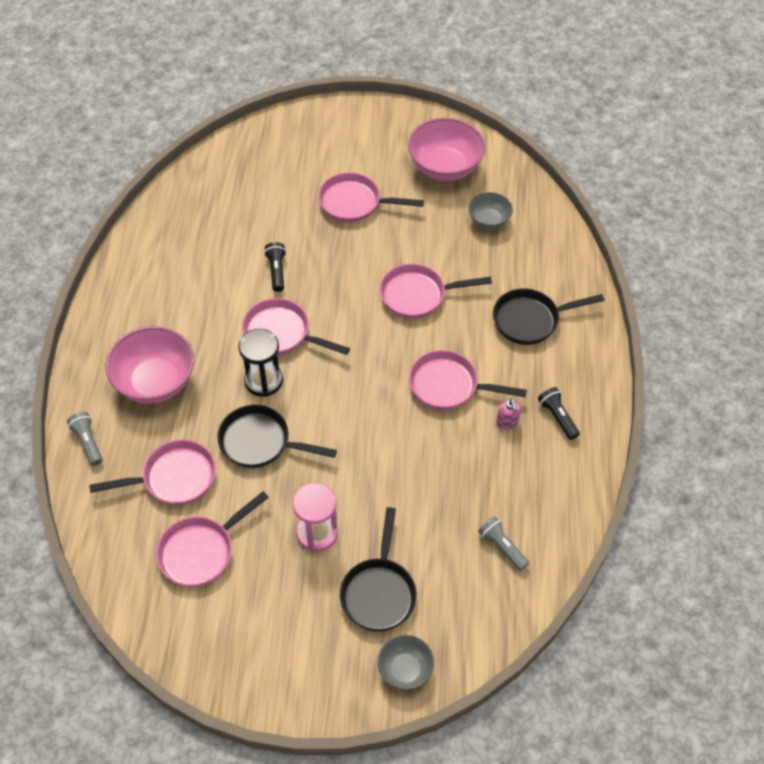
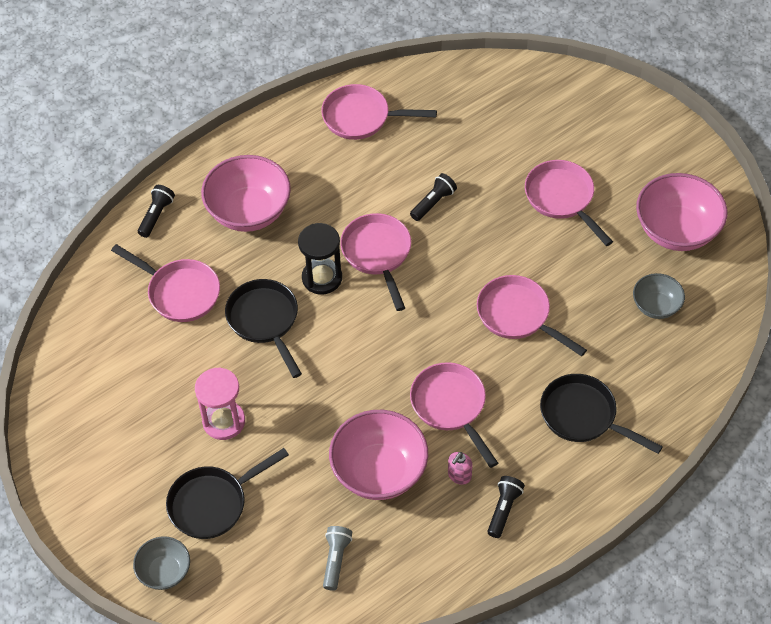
camera: 50 degrees right, 0 degrees up
grey flashlight [67,412,103,466] -> black flashlight [138,185,175,238]
pink pan [156,491,269,587] -> pink pan moved to [321,84,437,140]
none -> pink bowl [329,410,428,500]

